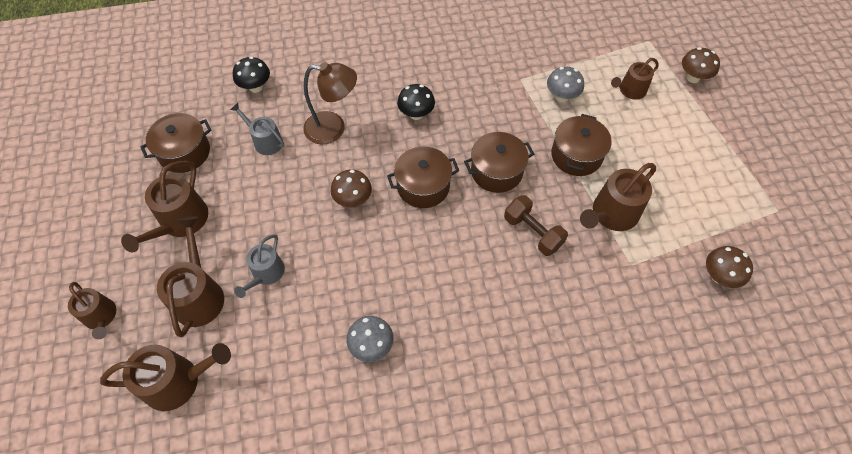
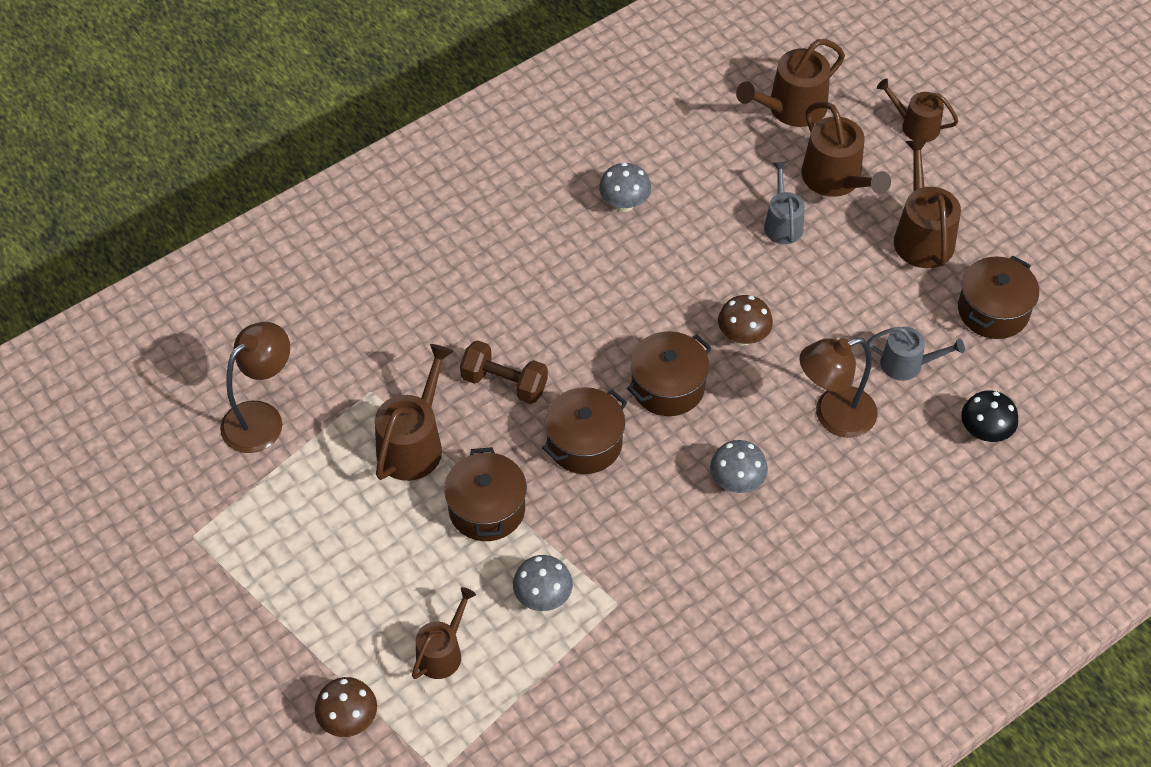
camera: 155 degrees right, 5 degrees down
black mushroom [397,84,435,120] -> grey mushroom [710,440,768,493]
brown mushroom [706,246,753,288] -> brown lamp [220,322,290,453]

